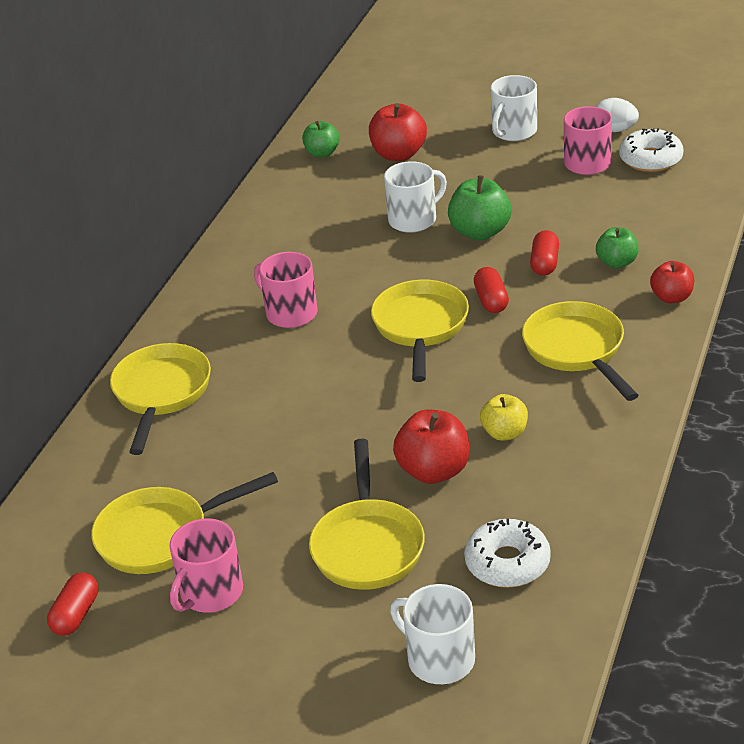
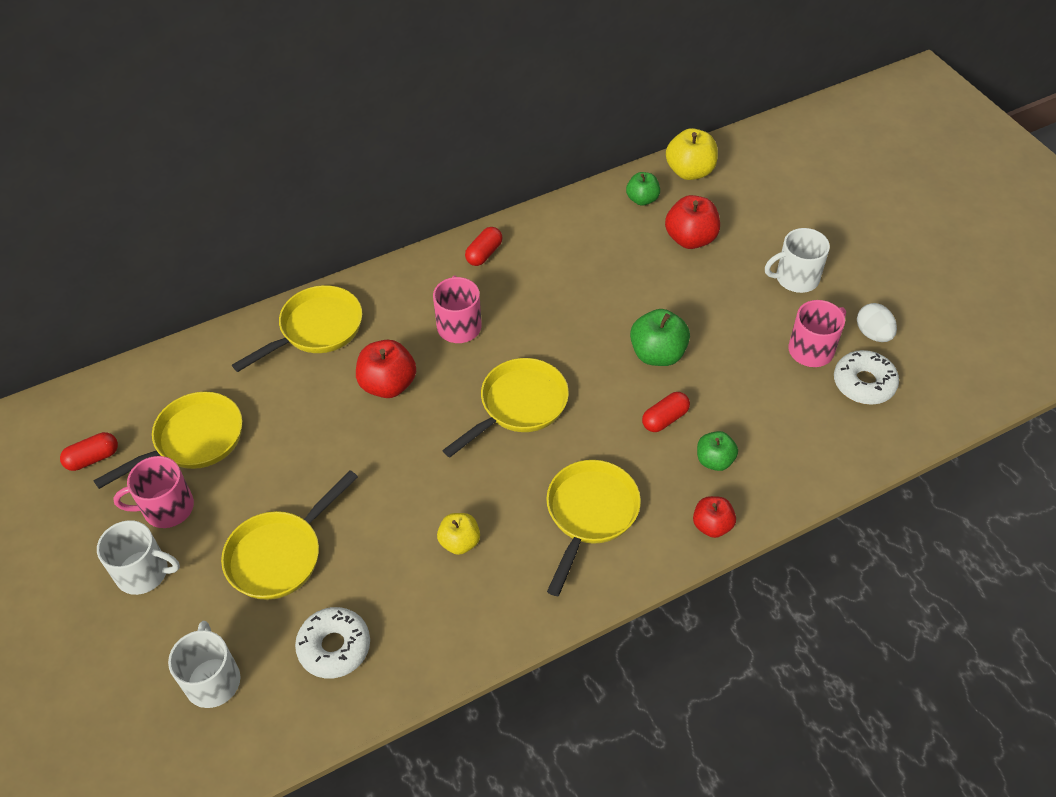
camera: 40 degrees right, 15 degrees up
yellow pan [91,472,278,574] -> yellow pan turned 120 degrees clockwise [93,392,242,489]
white mug [384,161,447,233] -> white mug moved to [97,520,180,595]
red apple [393,410,470,484] -> red apple moved to [356,340,416,398]
red capsule [474,267,509,313] -> red capsule moved to [465,227,503,266]
none -> yellow apple [666,128,718,180]

